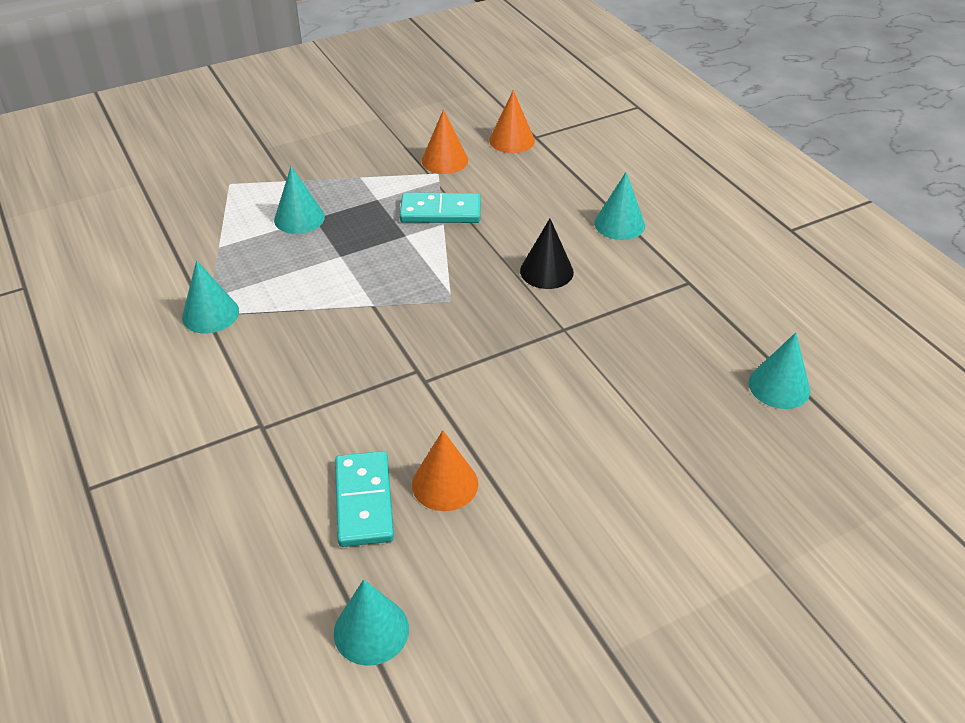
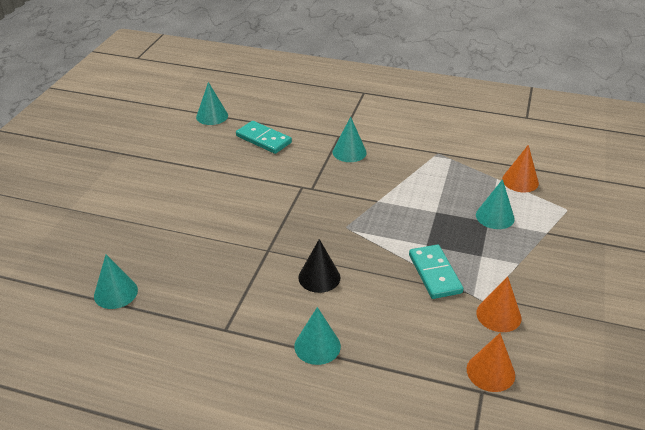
camera: 135 degrees right, 5 degrees down
turquoise cone [182,260,239,333] -> turquoise cone moved to [333,117,367,162]
turquoise domino [400,193,481,223] -> turquoise domino turned 60 degrees counterclockwise [409,245,463,299]
orange cone [412,430,478,511] -> orange cone moved to [502,145,539,192]

